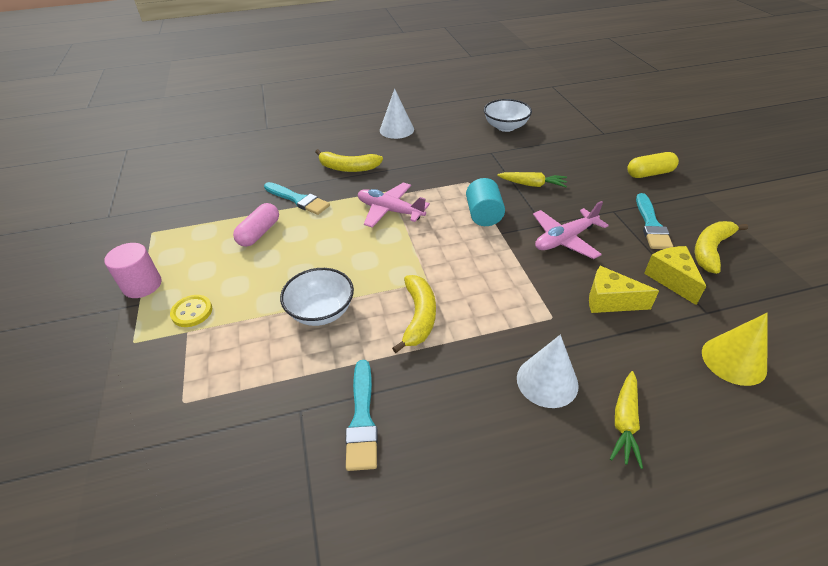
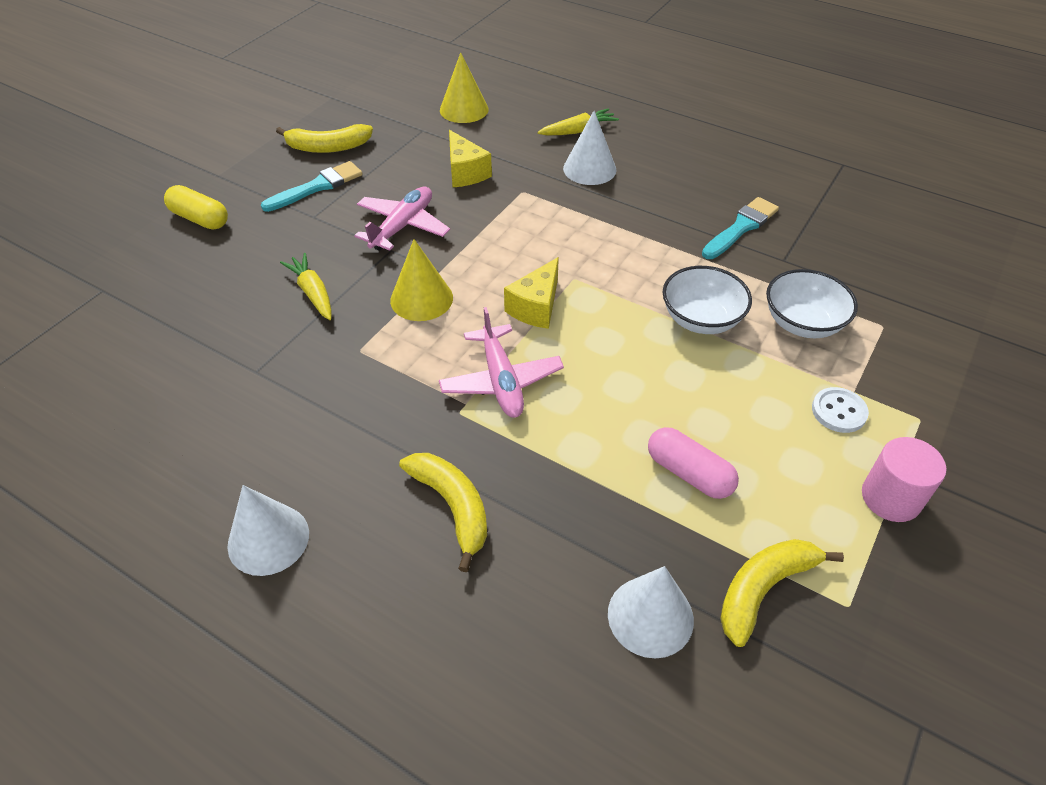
camera: 135 degrees left, 5 degrees up
yellow button [170,295,212,327] -> white button [812,387,869,433]
pink capsule [233,203,279,247] -> pink capsule turned 60 degrees clockwise [648,427,739,499]
turquoise brush [264,182,330,215] -> none
yellow banana [392,275,436,353] -> yellow banana moved to [720,539,844,647]
turquoise cylinder [466,178,505,226] -> yellow cone [390,239,453,321]
white bowl [484,99,532,132] -> white bowl moved to [766,269,858,338]
pink plane [533,201,609,259] -> pink plane turned 75 degrees counterclockwise [354,186,450,251]
yellow cheese [644,246,706,305] -> yellow cheese moved to [504,257,559,329]
none -> white cone [608,566,694,658]

